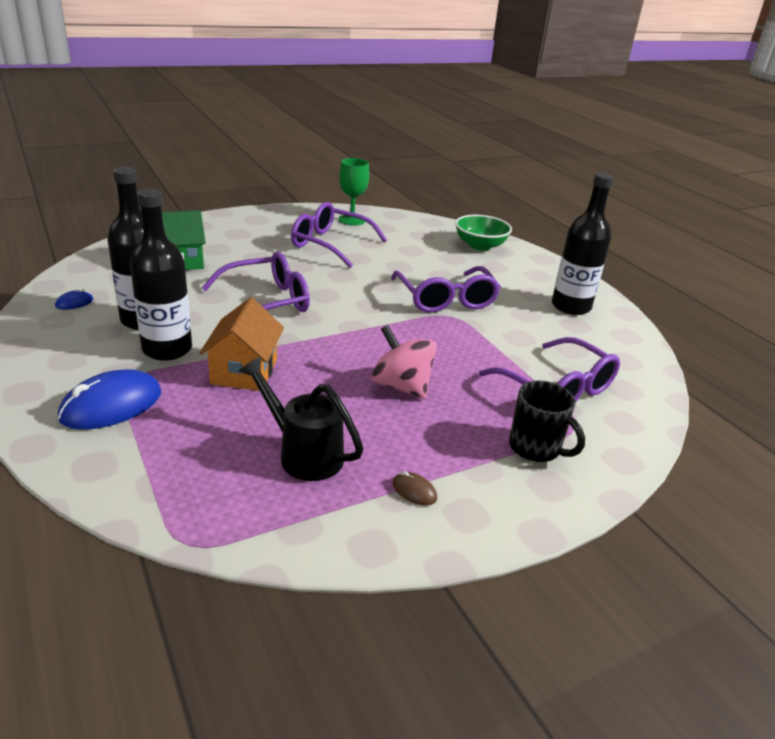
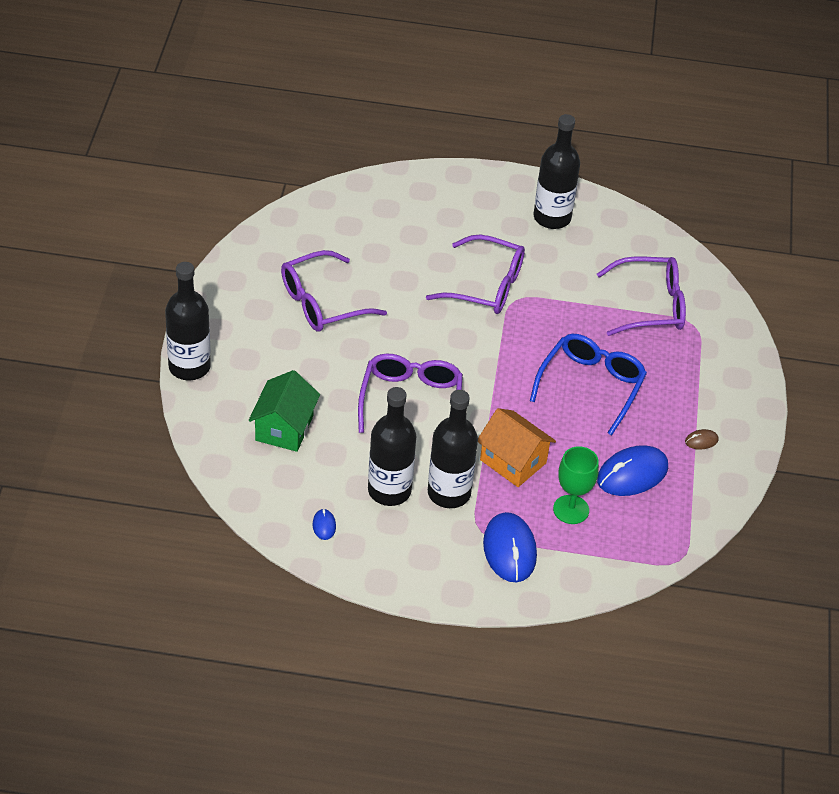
camera: 55 degrees left, 15 degrees up
black watering can [239,357,363,481] -> blue mouse [597,445,668,496]
green goblet [339,158,369,226] -> green goblet moved to [553,446,599,524]
pink spinning top [371,325,437,399] -> blue glasses [530,334,647,436]
green bowl [455,215,512,251] -> none
black mug [509,381,585,462] -> none
none -> black bottle [165,262,211,380]

